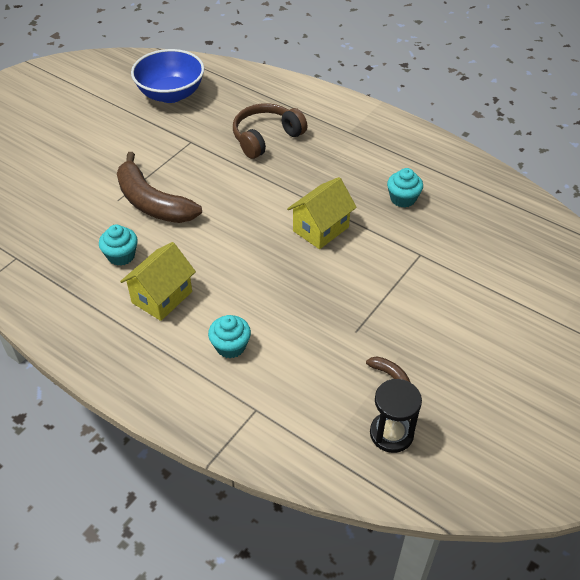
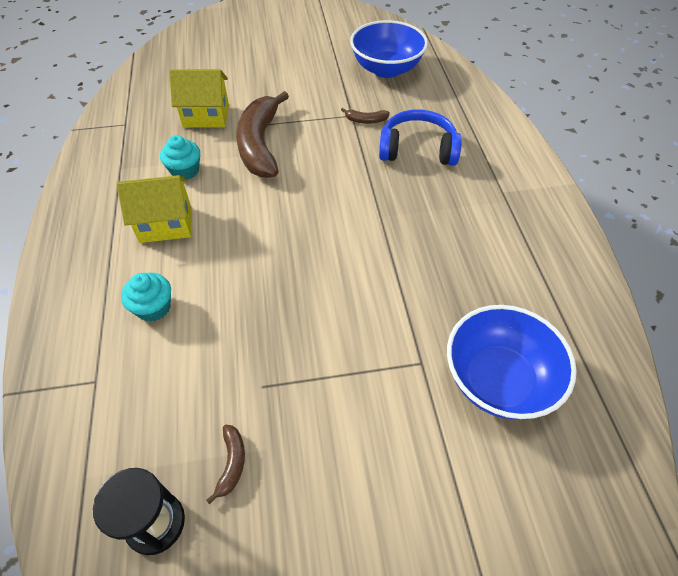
camera: 45 degrees right, 5 degrees up
brown headphones [233,103,307,159] -> blue headphones [379,109,462,166]
yellow house [287,177,357,249] -> yellow house moved to [169,69,229,128]
turquoise cupcake [387,168,423,208] -> none
none -> brown banana [341,108,390,124]
none -> blue bowl [447,305,577,419]

